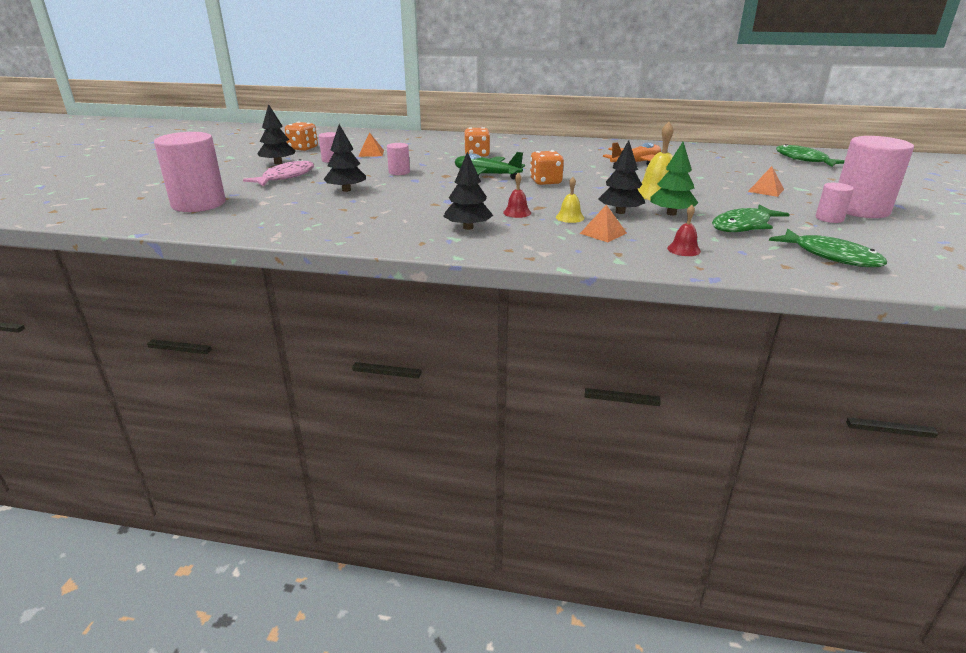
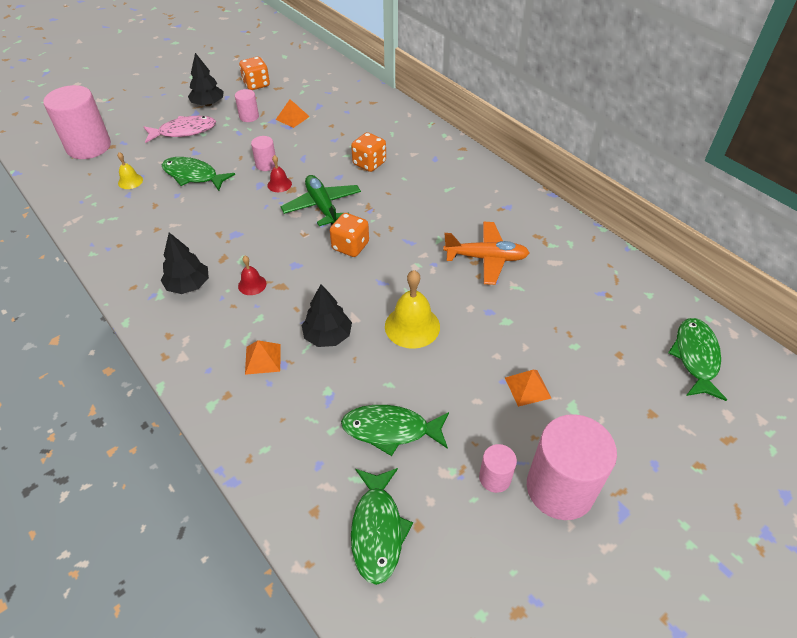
camera: 40 degrees right, 20 degrees up
black tree [323,124,366,192] -> green fish [162,157,235,191]
yellow bell [556,177,584,223] -> yellow bell moved to [117,152,143,189]
green tree [650,142,698,215] -> none
red bell [667,205,701,256] -> red bell moved to [267,155,292,192]

